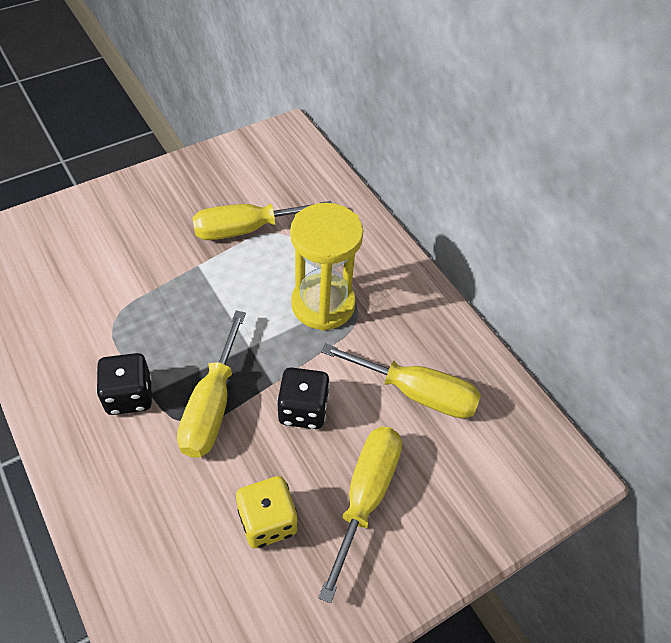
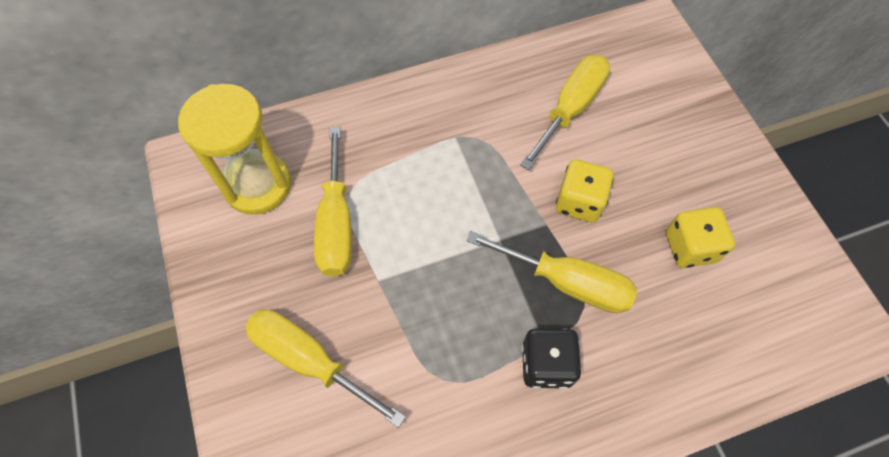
camera: 75 degrees left, 10 degrees up
black dice [277,367,330,429] -> yellow dice [556,159,614,222]
yellow hourglass [290,203,364,331] -> yellow hourglass moved to [178,84,291,215]
yellow screwdriver [318,427,402,603] -> yellow screwdriver moved to [245,309,406,428]

